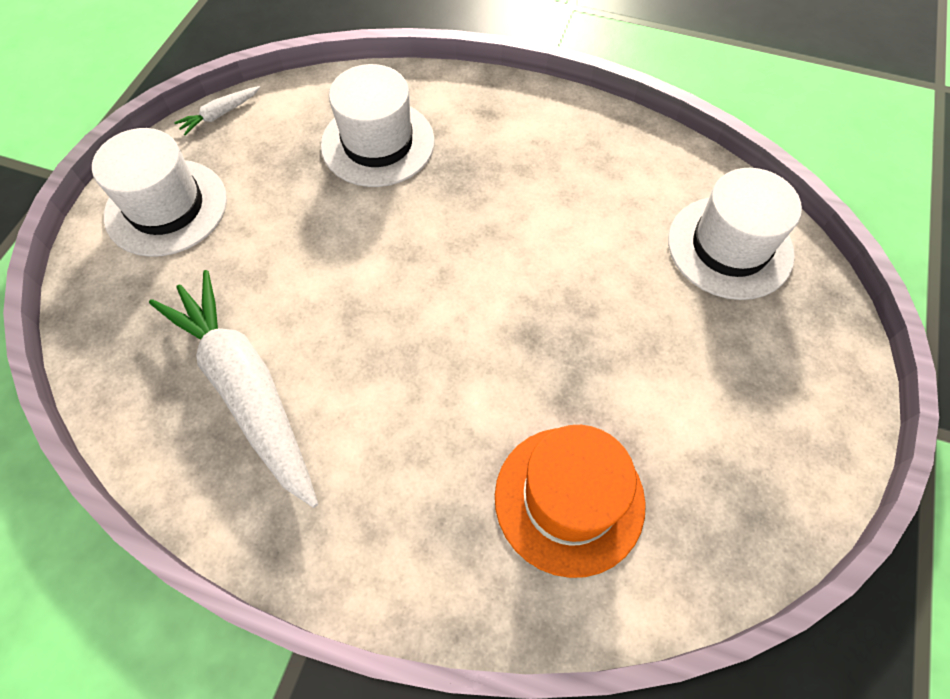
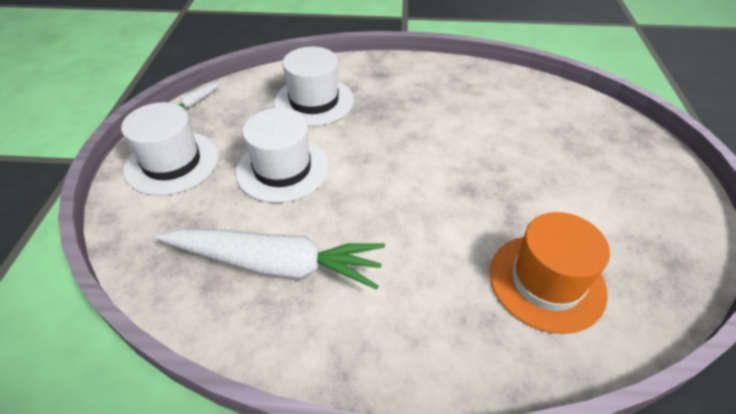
camera: 15 degrees left, 15 degrees down
white carrot [149,270,318,508] -> white carrot turned 150 degrees clockwise [157,229,385,290]
white hat [668,168,802,300] -> white hat moved to [236,108,329,203]

